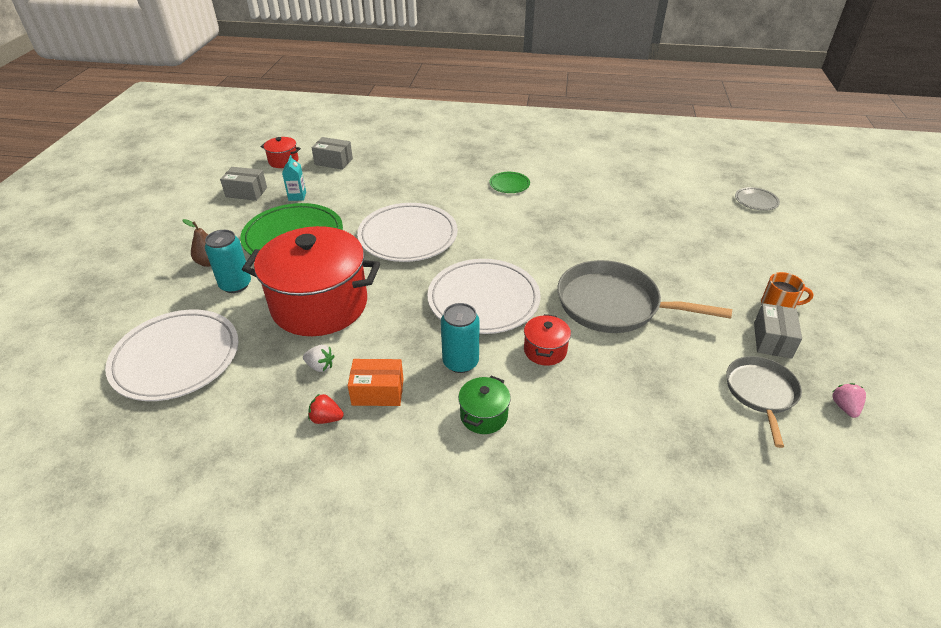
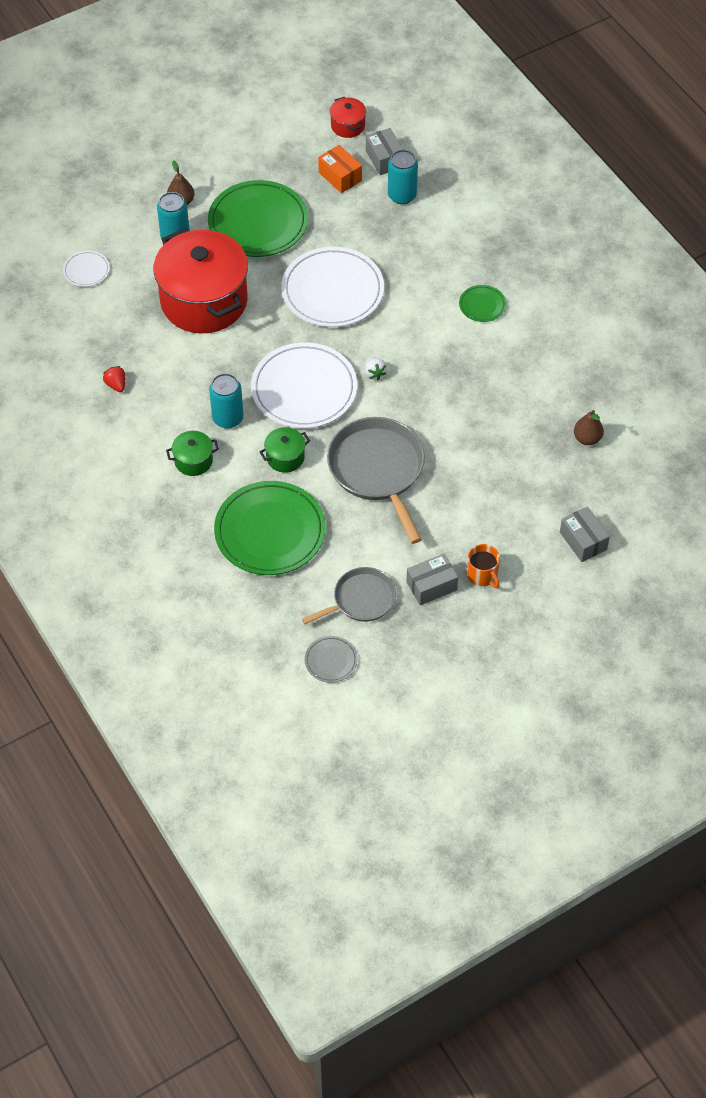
camera: 50 degrees right, 15 degrees up
white plate [105,310,238,401] -> white plate [63,251,110,287], size x0.46
grey box [220,167,267,201] -> grey box moved to [560,506,610,562]
turquoise carton [282,155,306,201] -> none
white strawberry [303,345,334,372] -> white strawberry moved to [364,357,387,380]
orange box [348,359,404,406] -> orange box moved to [318,145,362,193]
red pot [524,314,571,366] -> green pot [260,427,310,473]
grey plate [735,187,780,211] -> grey plate moved to [305,636,358,683]
pink strawberry [832,383,866,418] -> none
none -> green plate [214,481,326,575]
none -> turquoise can [388,150,418,204]
none -> brown pear [574,410,604,445]

